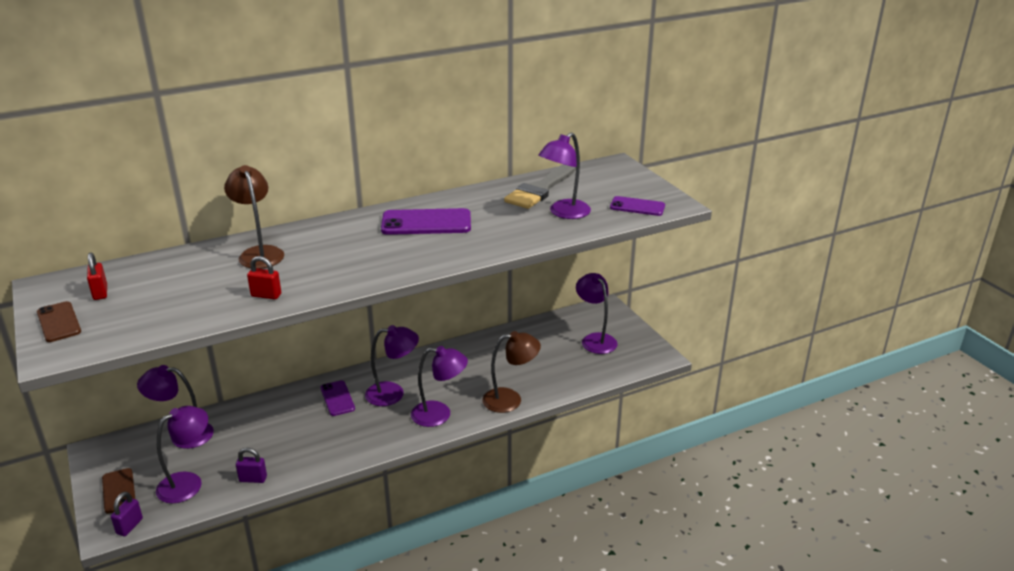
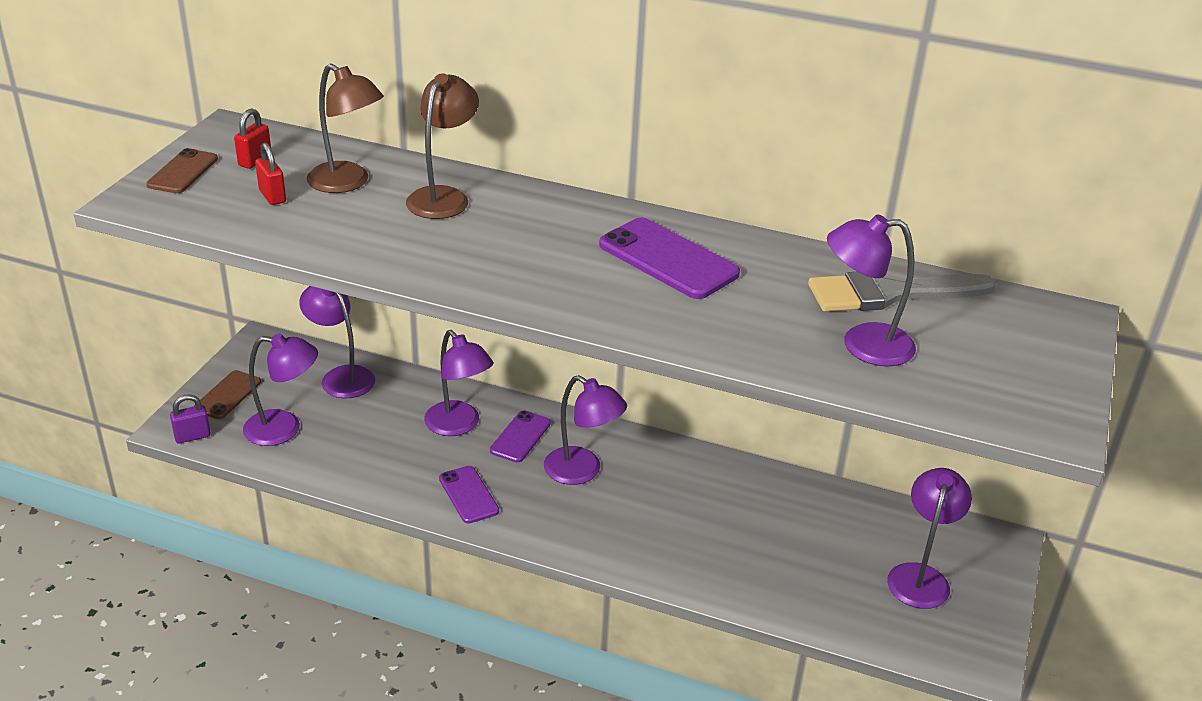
camera: 45 degrees right, 5 degrees up
purple padlock [236,448,267,483] -> none
red padlock [247,256,281,299] -> red padlock moved to [255,142,286,205]
purple lamp [411,346,468,427] -> purple lamp moved to [424,330,493,436]
brown lamp [482,331,541,413] -> brown lamp moved to [307,64,384,193]
purple phone [610,196,665,216] -> purple phone moved to [439,466,499,524]

